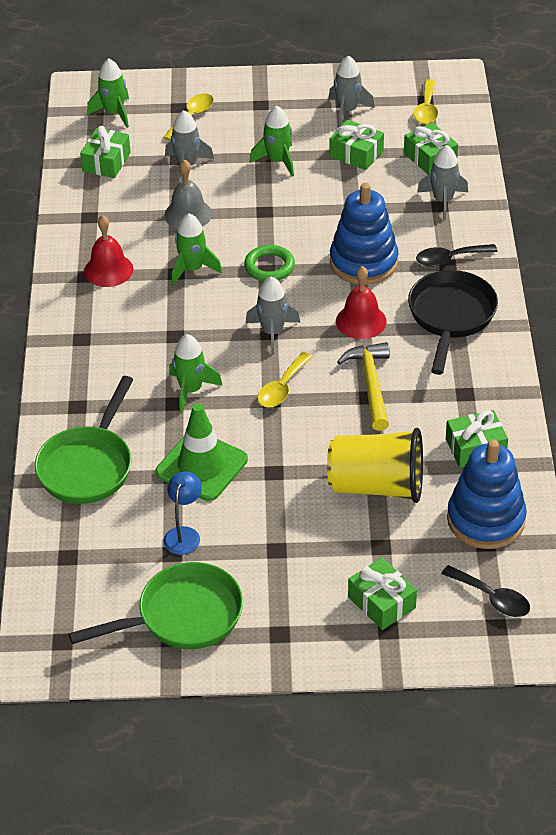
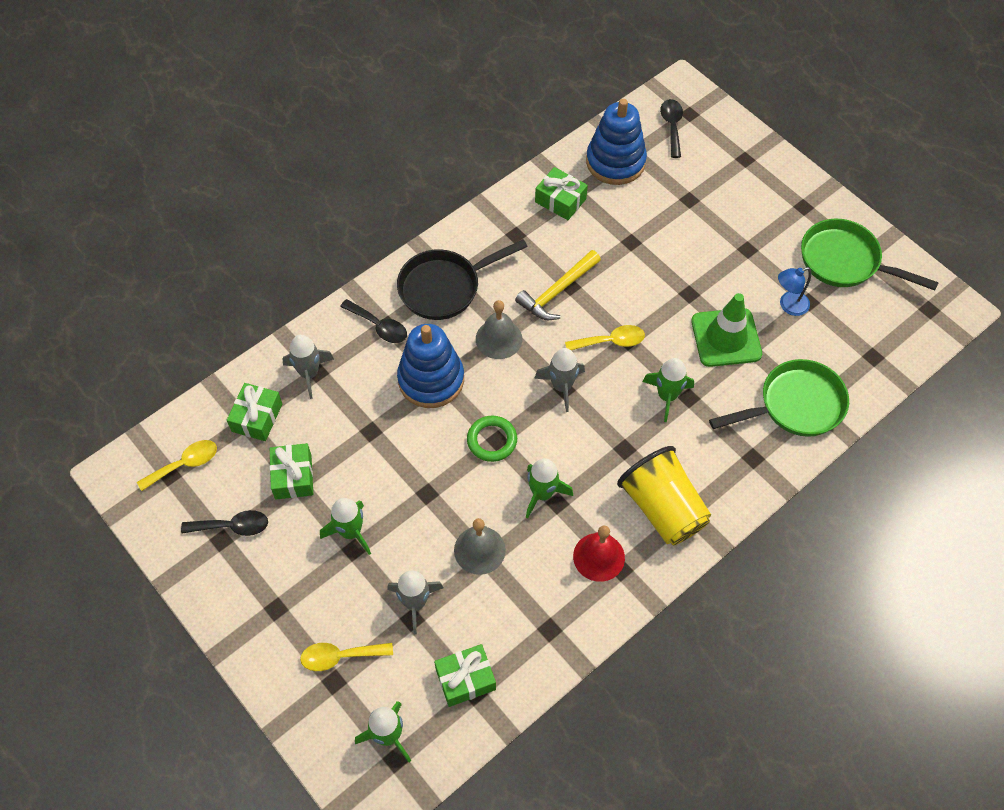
camera: 130 degrees left, 15 degrees up
yellow cup [327,428,423,503] -> yellow cup moved to [617,446,711,545]
grey rocket [328,55,375,127] -> black spoon [181,510,268,536]
red bell [336,266,387,339] -> grey bell [476,300,522,359]
green gift [348,557,417,630] -> none

